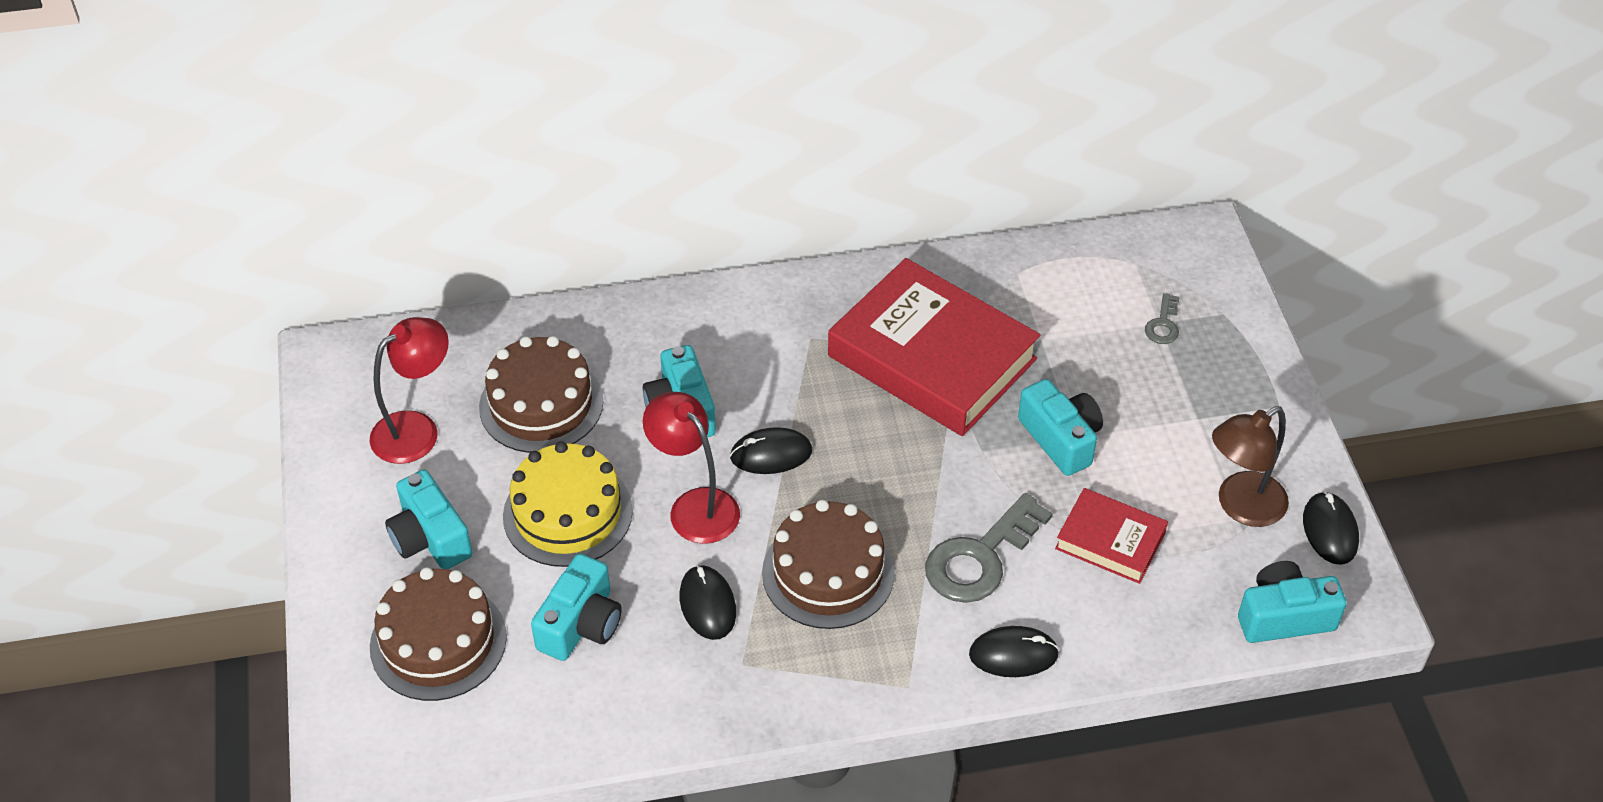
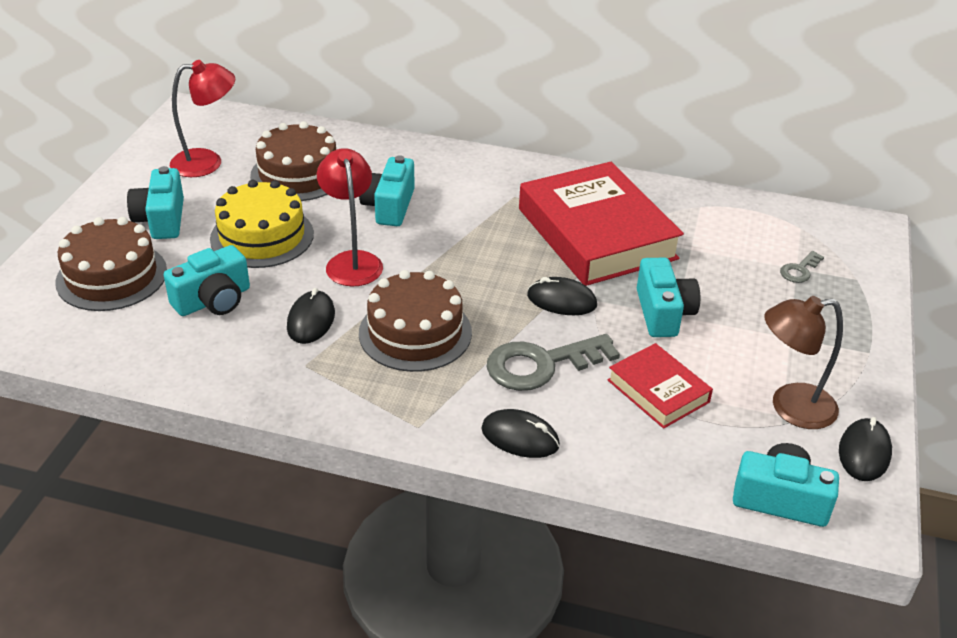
camera: 25 degrees right, 10 degrees down
black mouse [730,427,812,474] -> black mouse moved to [527,277,597,315]

